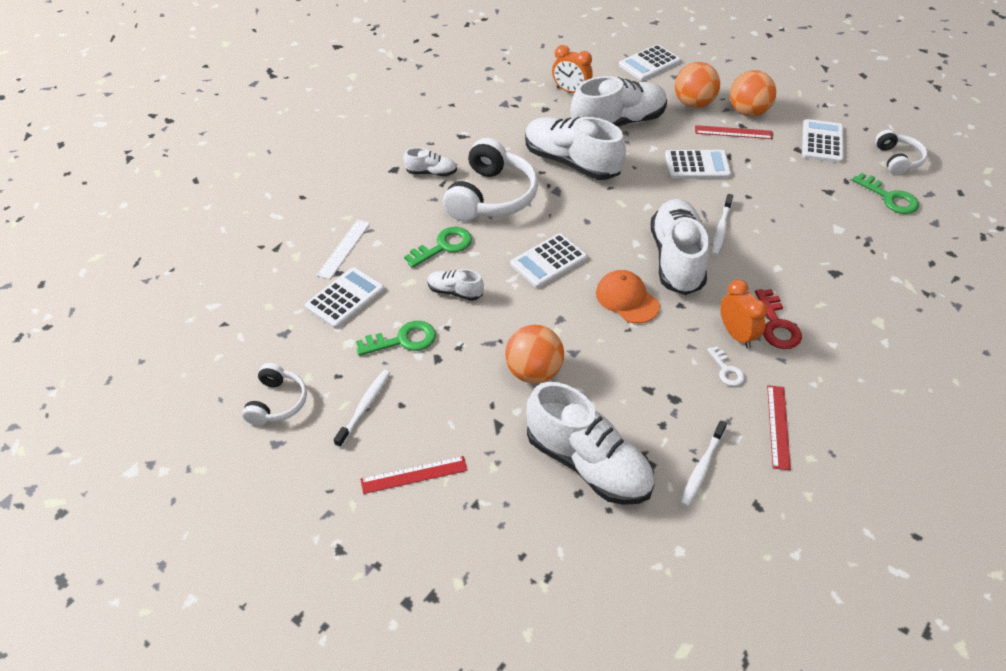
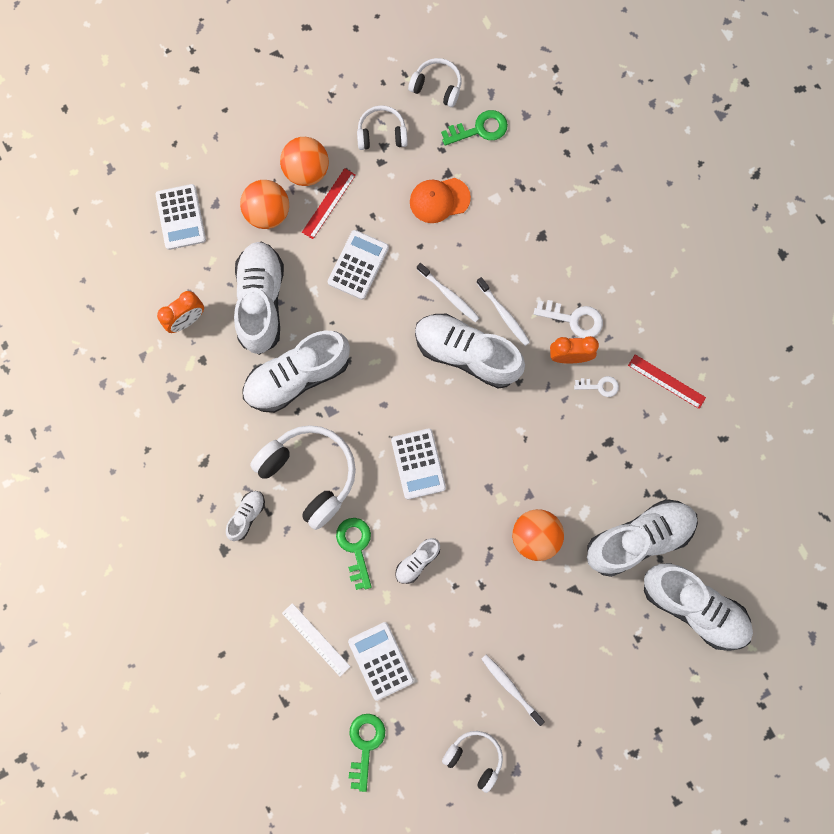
camera: 65 degrees left, 30 degrees up
green key [356,321,436,356] -> green key moved to [349,714,385,792]
red ruler [360,456,468,494] -> none
orange cap [596,270,660,324] -> orange cap moved to [410,178,471,223]
white toothbrush [681,421,727,507] -> white toothbrush moved to [477,277,530,346]
red key [755,289,802,349] -> white key [534,300,603,338]
white calculator [802,119,844,163] -> white headphones [357,105,408,150]
none -> white shoe [644,563,753,651]

